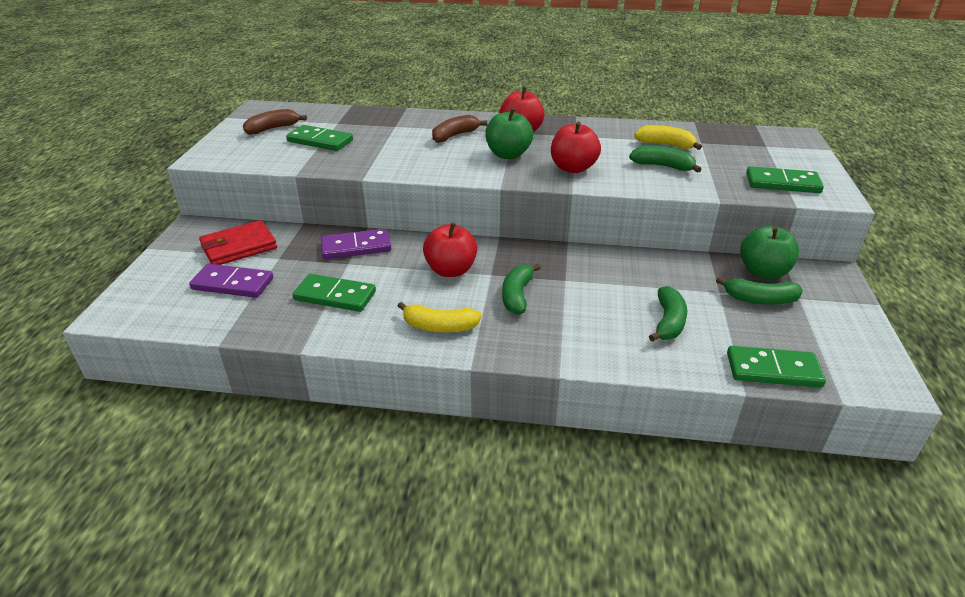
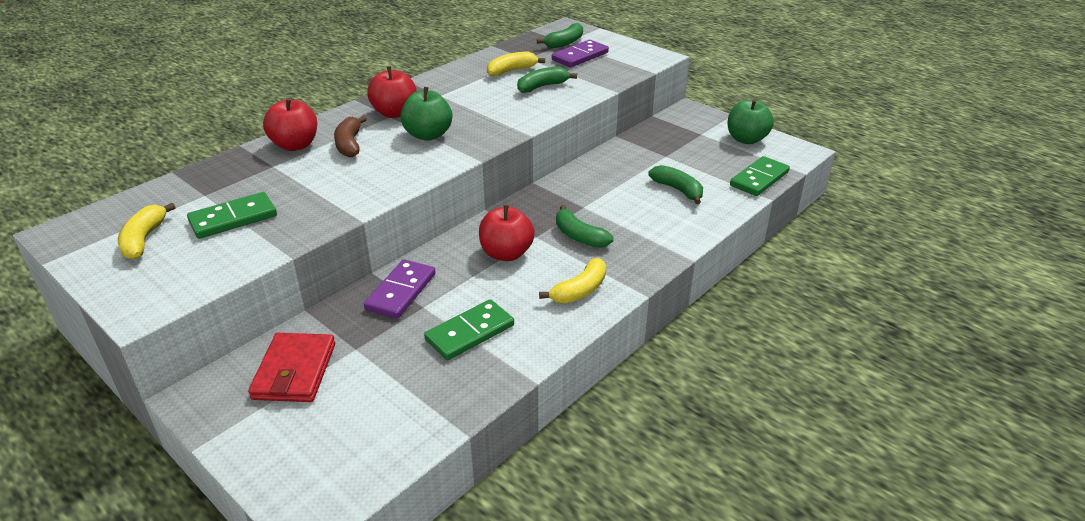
camera: 55 degrees left, 0 degrees up
purple domino [189,264,273,298] -> purple domino moved to [552,40,609,67]
brown banana [243,109,307,135] -> yellow banana [118,203,175,259]
red apple [551,122,601,173] -> red apple moved to [263,98,317,151]
green banana [716,276,803,305] -> green banana moved to [537,23,583,48]
green apple [740,226,799,279] -> green apple moved to [727,99,774,144]
green domino [746,166,824,193] -> none

